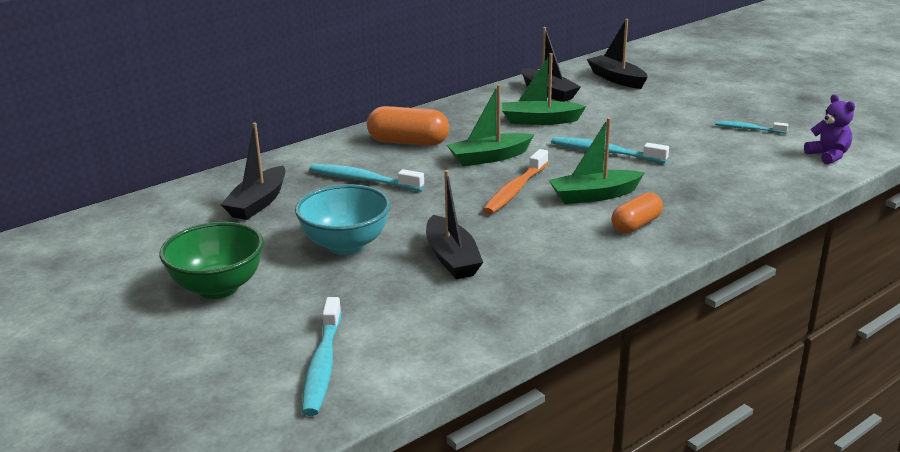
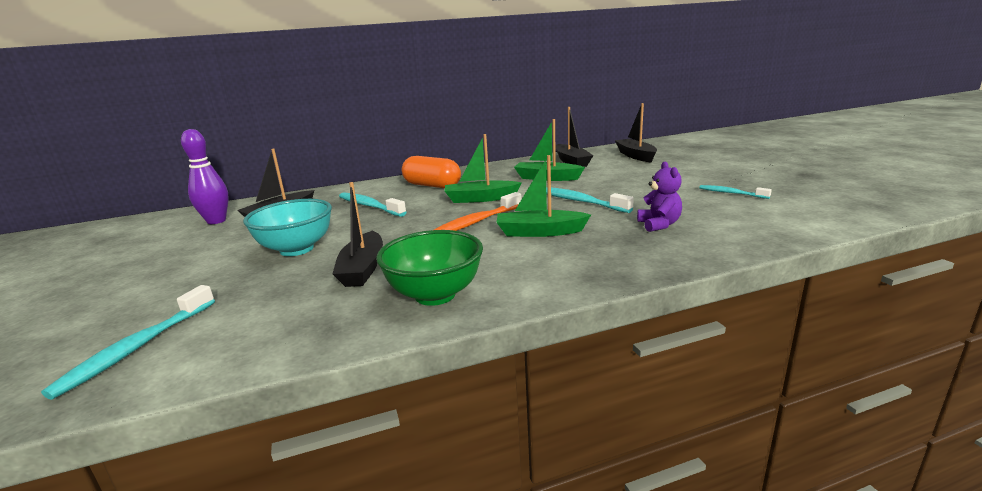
camera: 20 degrees right, 5 degrees down
green bowl [159,222,264,299] -> green bowl moved to [376,230,483,306]
orange capsule [611,192,663,234] -> none
purple teddy bear [804,94,855,164] -> purple teddy bear moved to [637,162,682,232]
none -> purple bowling pin [181,129,229,224]

